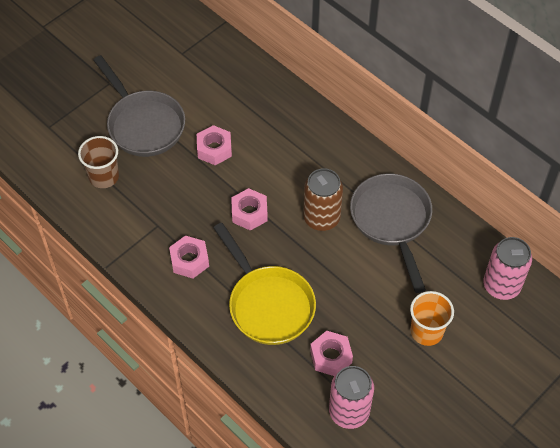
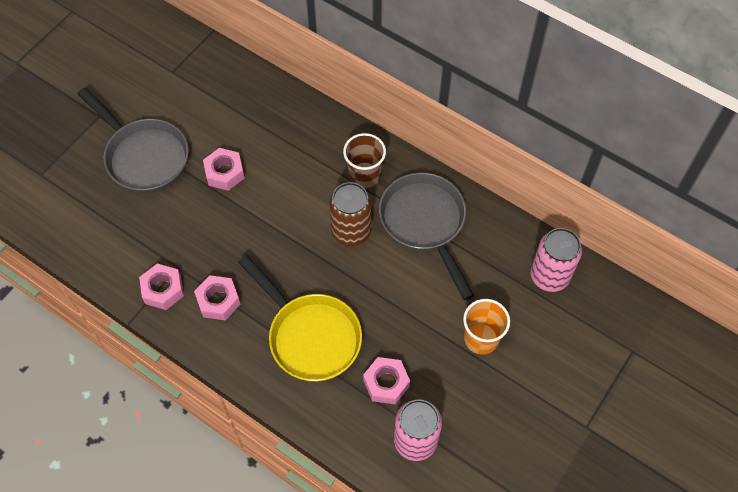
camera: 10 degrees left, 5 degrees up
brown cup [78,136,119,188] -> brown cup moved to [343,133,386,188]
pink nut [231,188,268,231] -> pink nut moved to [139,263,184,310]

